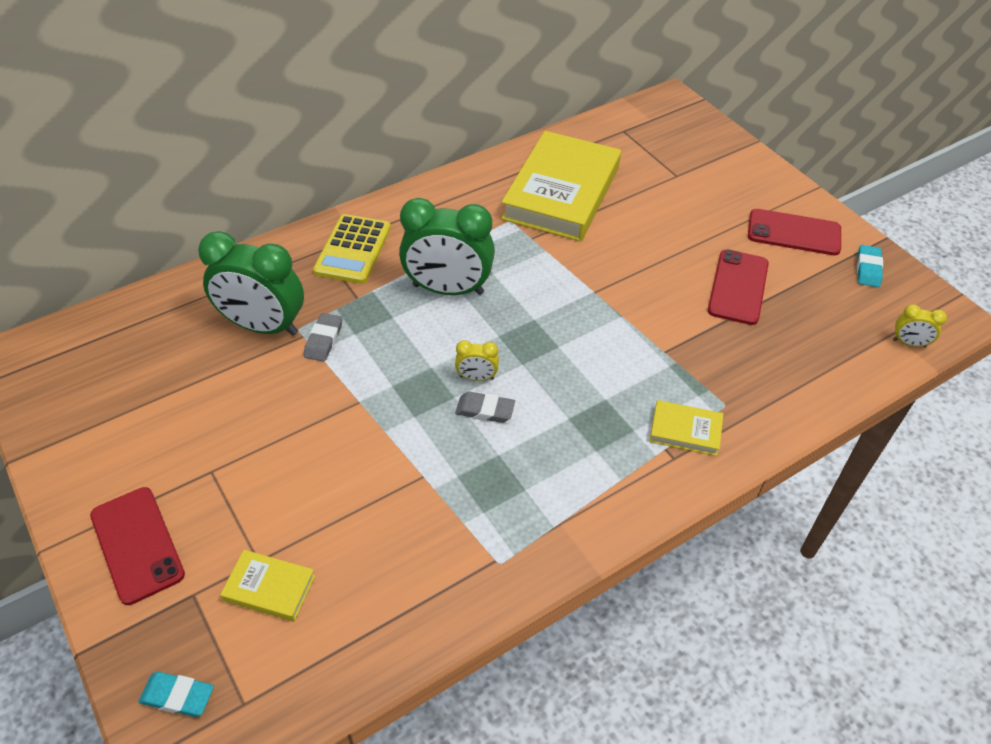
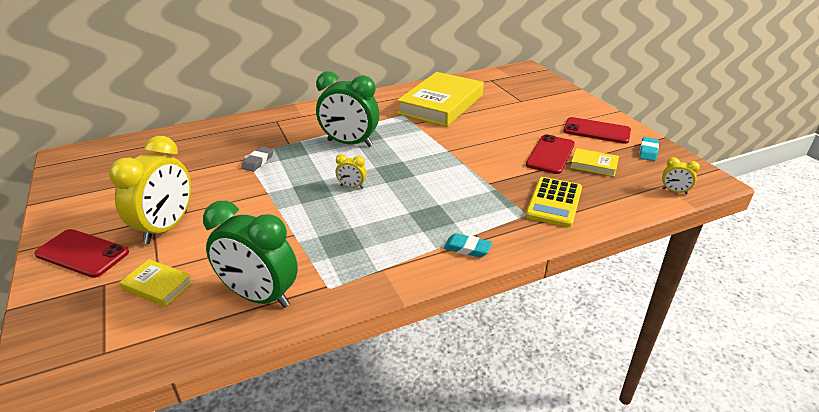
camera: 10 degrees right, 15 degrees down
red phone [90,487,185,605] -> red phone turned 45 degrees counterclockwise [34,229,129,278]
turquoise eraser [138,671,214,717] -> turquoise eraser moved to [444,233,492,258]
green clock [198,231,304,336] -> green clock moved to [203,201,298,308]
yellow calculator [313,214,391,284] -> yellow calculator moved to [526,177,582,227]
grey eraser [455,391,515,423] -> none
yellow book [649,400,723,456] -> yellow book moved to [570,148,619,177]
none -> yellow clock [109,136,191,244]

